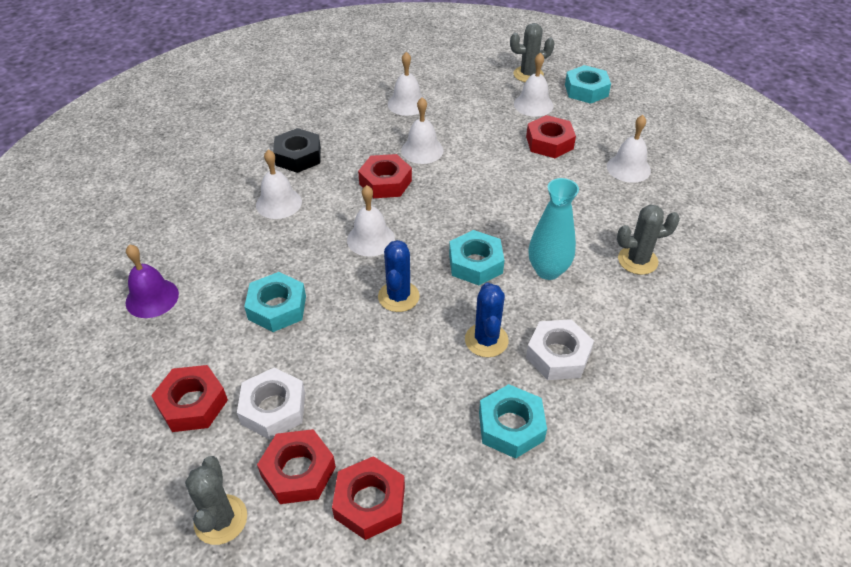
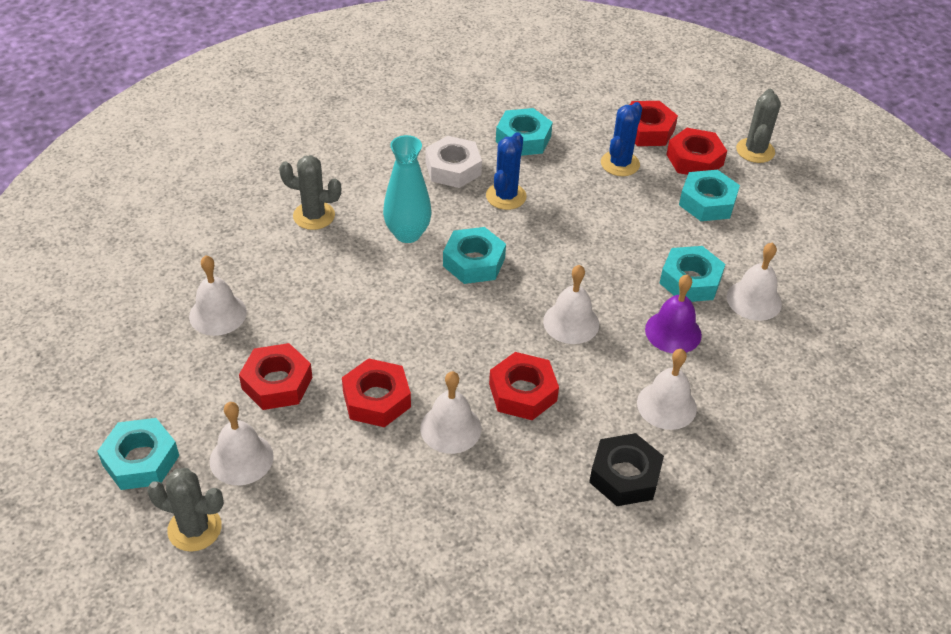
camera: 160 degrees left, 0 degrees up
purple bell [125,244,179,318] -> purple bell moved to [645,274,702,353]
red nut [151,365,228,432] -> red nut moved to [342,358,411,427]
white nut [237,368,305,440] -> turquoise nut [679,170,740,221]
blue cactus [378,240,419,312] -> blue cactus moved to [601,102,642,176]
white bell [388,52,427,116] -> white bell moved to [727,242,782,321]

